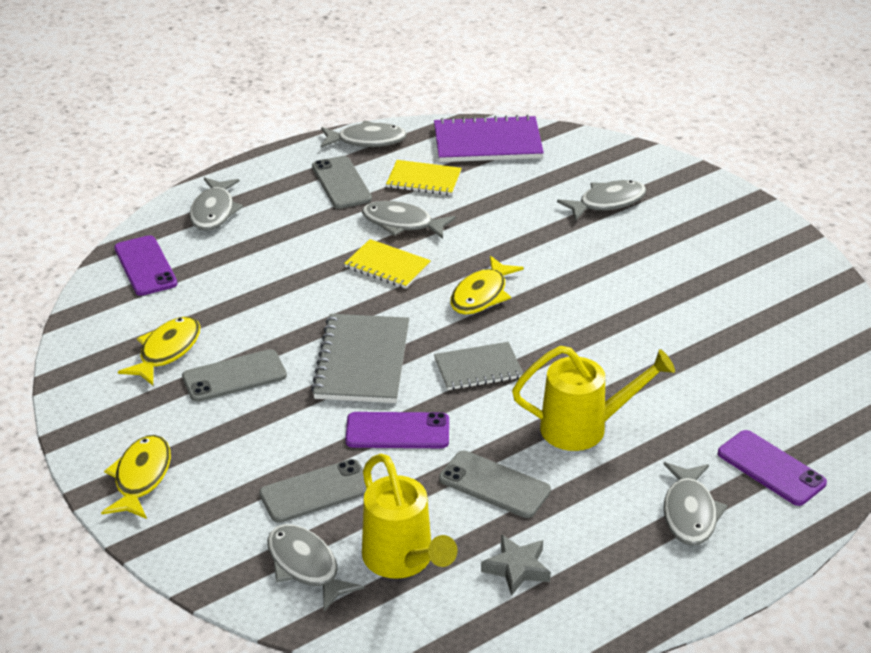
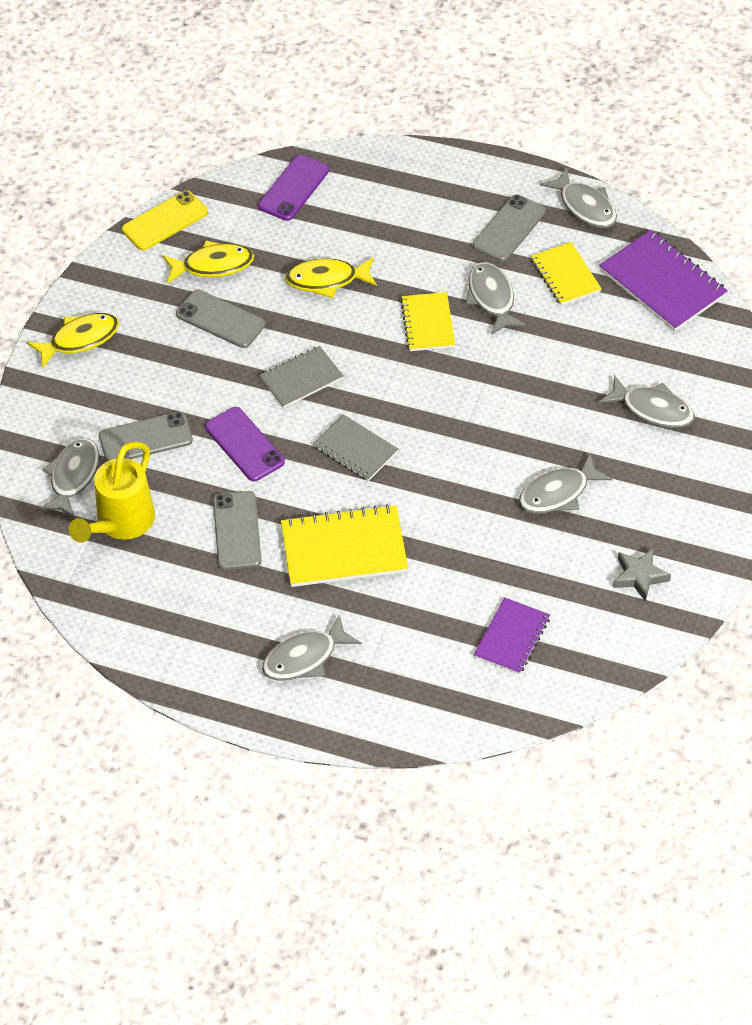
camera: 55 degrees right, 15 degrees up
grey fish [189,177,243,231] -> grey fish moved to [519,454,612,514]
grey phone [259,459,367,523] -> grey phone turned 45 degrees counterclockwise [99,412,193,462]
grey notebook [311,314,409,403] -> grey notebook [260,346,343,408], size x0.63
yellow fish [450,256,524,314] -> yellow fish moved to [285,257,377,298]
grey star [481,534,551,596] -> grey star moved to [613,548,671,602]
yellow watering can [512,346,675,451] -> yellow notebook [281,504,408,587]
purple phone [718,430,827,506] -> none
none -> yellow phone [122,191,208,251]
none -> purple notebook [474,597,550,675]

